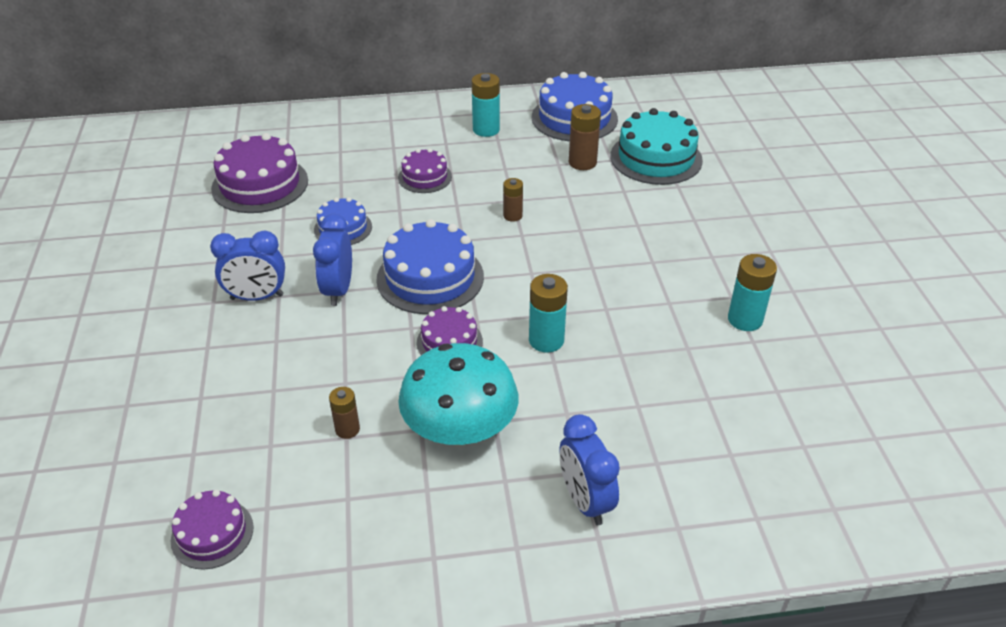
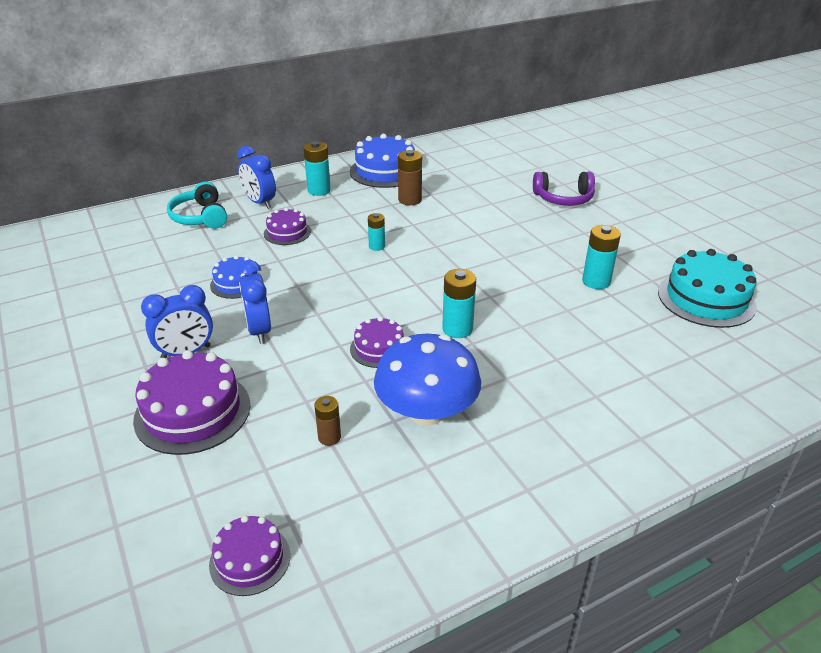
camera: 20 degrees left, 5 degrees down
purple cake [211,133,308,213] -> purple cake moved to [133,350,251,455]
blue cake [376,219,484,314] -> none
turquoise mushroom [398,343,518,445] -> blue mushroom [374,334,481,425]
brown battery [503,178,523,222] -> turquoise battery [368,213,385,251]
blue clock [560,414,620,525] -> blue clock moved to [237,146,276,209]
turquoise cake [610,108,703,185] -> turquoise cake moved to [658,249,757,328]
none -> turquoise headphones [167,182,227,229]
none -> purple headphones [533,172,595,206]

